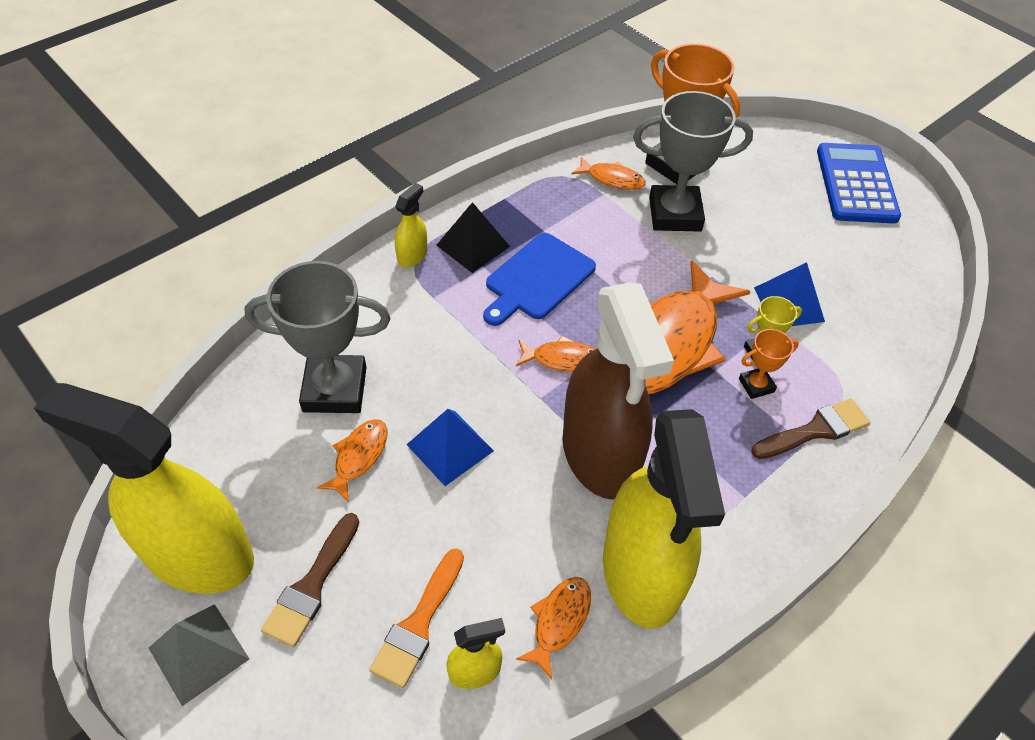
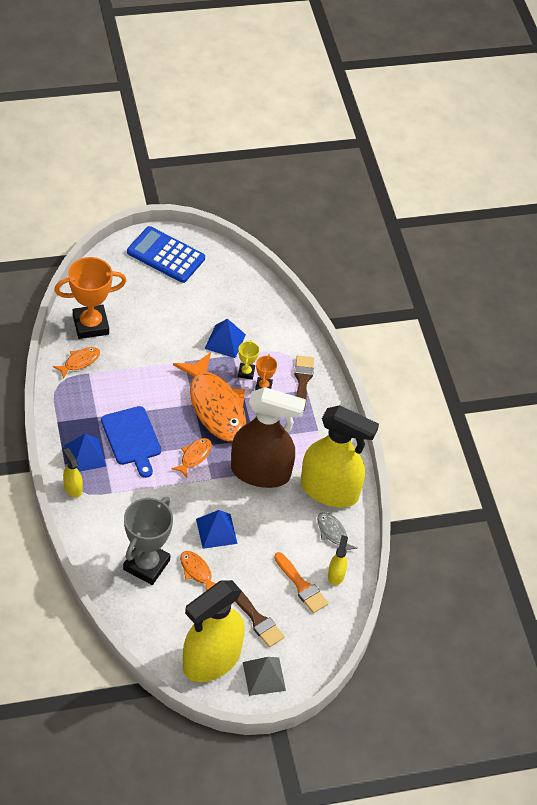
camera: 65 degrees left, 0 degrees up
black pyramid [436,202,510,273] -> blue pyramid [65,434,106,472]
orange fish [516,577,591,679] -> grey fish [317,512,358,551]
grey trophy [633,91,753,232] -> none

